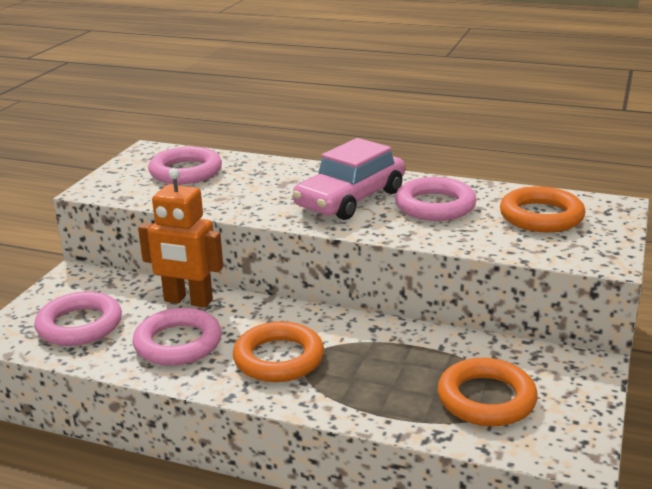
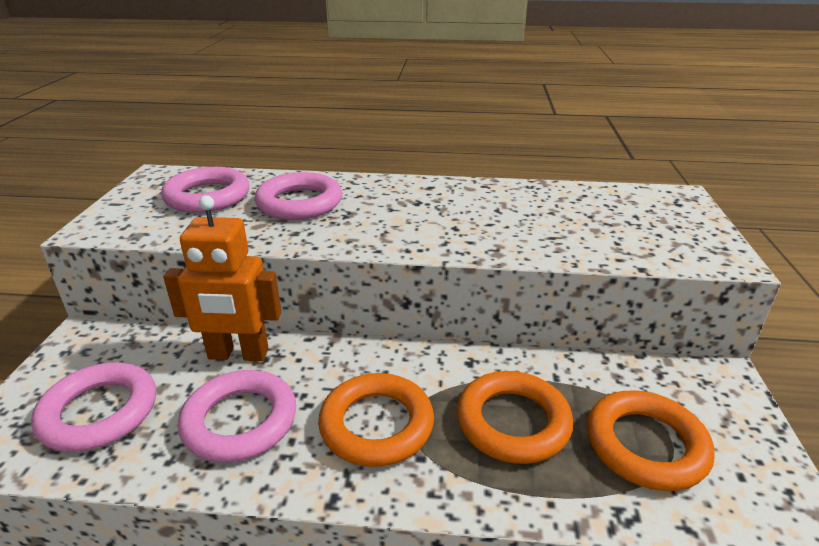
camera: 15 degrees left, 5 degrees up
pink car [293,138,405,220] -> none
pink ring [395,177,477,221] -> pink ring moved to [255,172,342,220]
orange ring [500,186,585,233] -> orange ring moved to [457,371,573,464]

